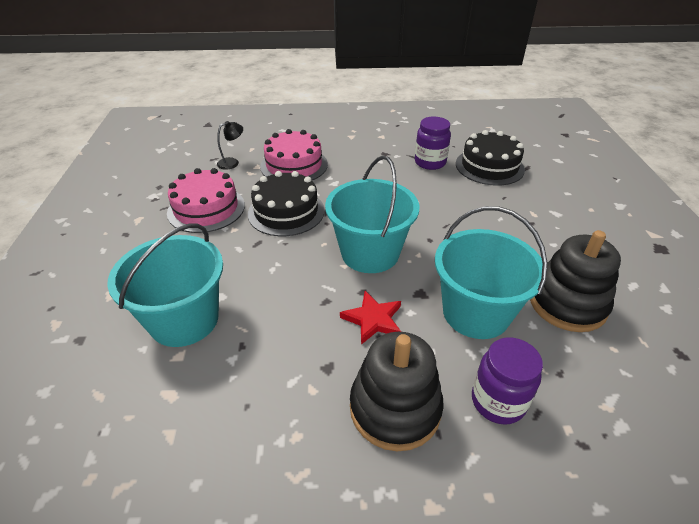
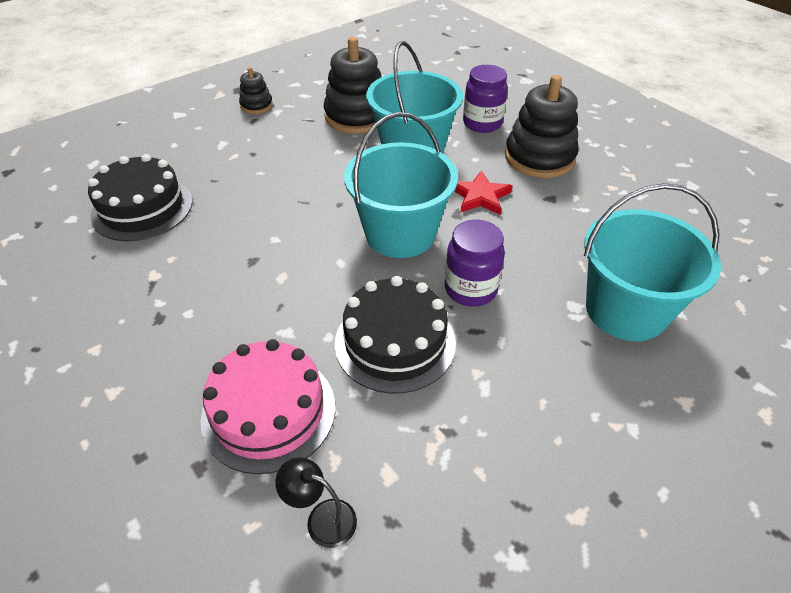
camera: 125 degrees left, 5 degrees up
pink cake [167,168,245,233] -> none
purple jar [415,117,451,170] -> purple jar moved to [445,220,505,307]
none -> black stacking toy [239,67,273,114]

